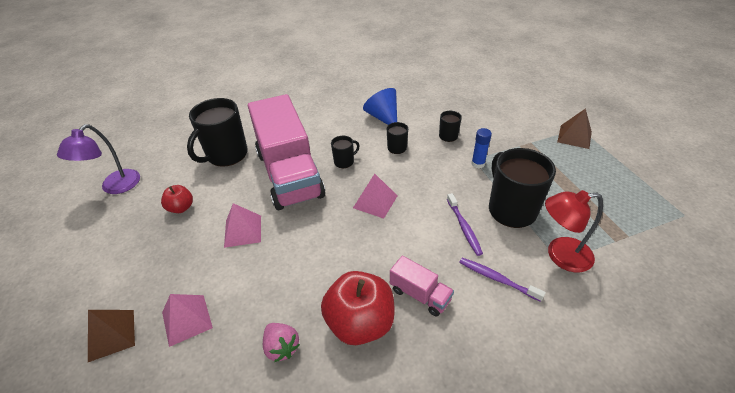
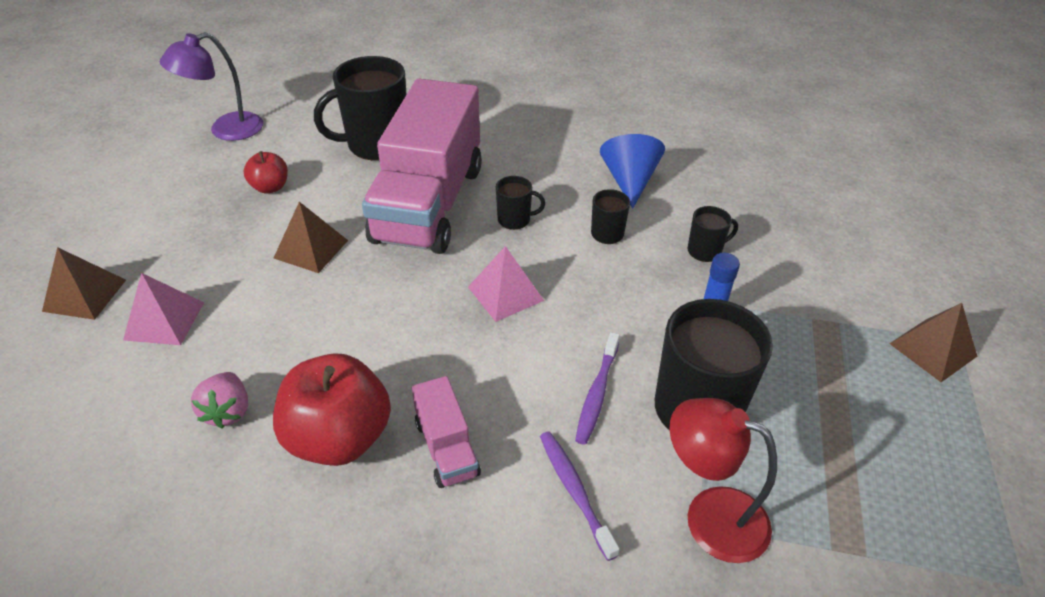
camera: 30 degrees right, 0 degrees up
pink pyramid [224,203,261,248] -> brown pyramid [273,202,348,273]

